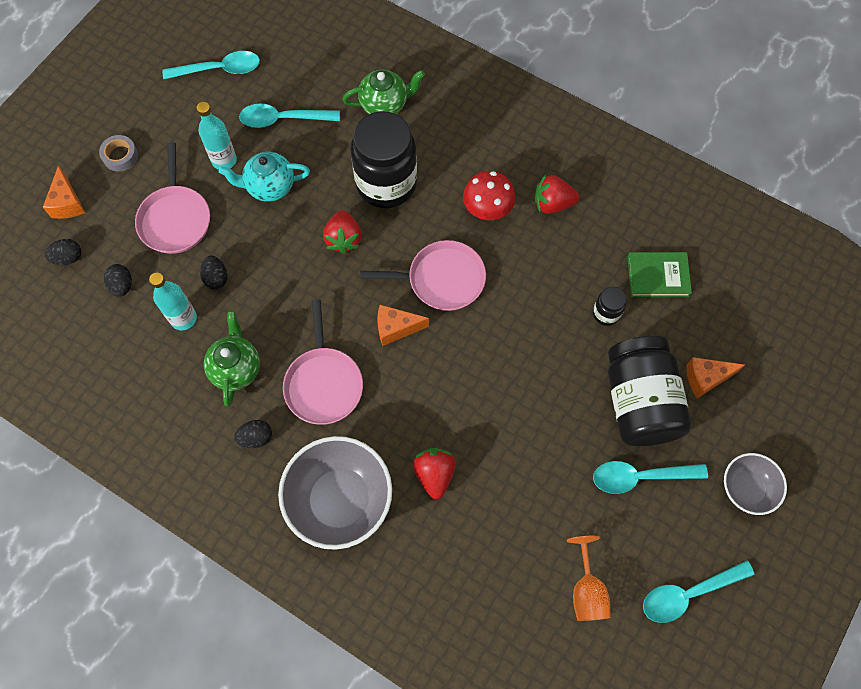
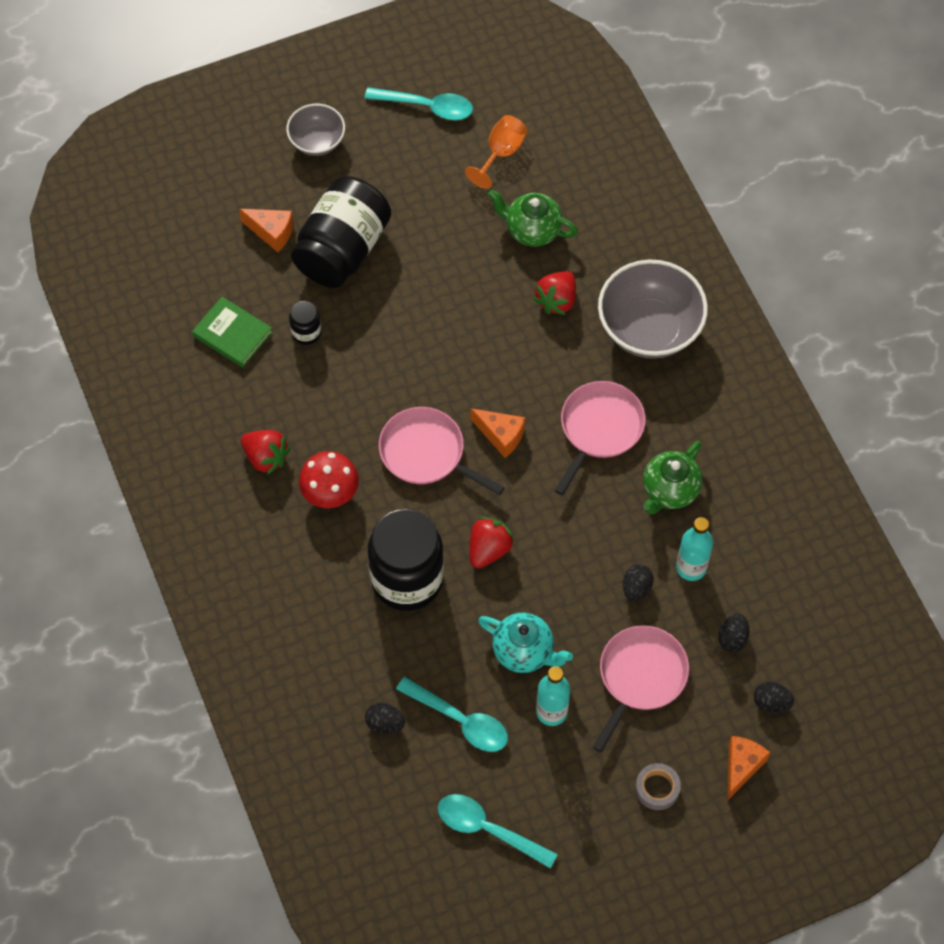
camera: 145 degrees left, 5 degrees down
black egg [234,420,272,448] -> black egg moved to [365,702,405,734]
green teapot [342,70,425,114] -> green teapot moved to [488,189,578,247]
turquoise spoon [593,461,708,494] -> none

